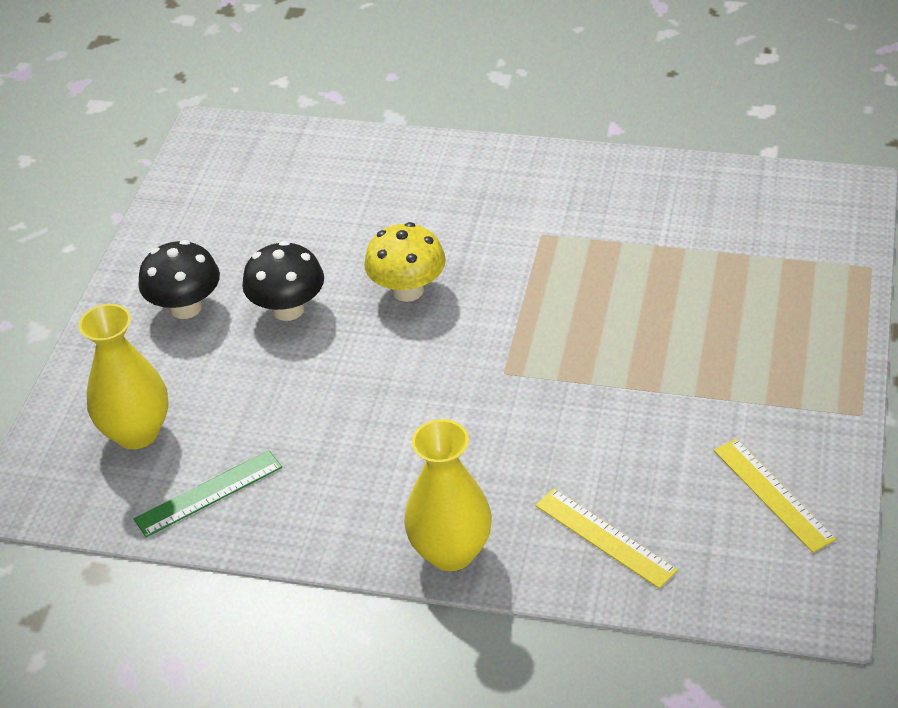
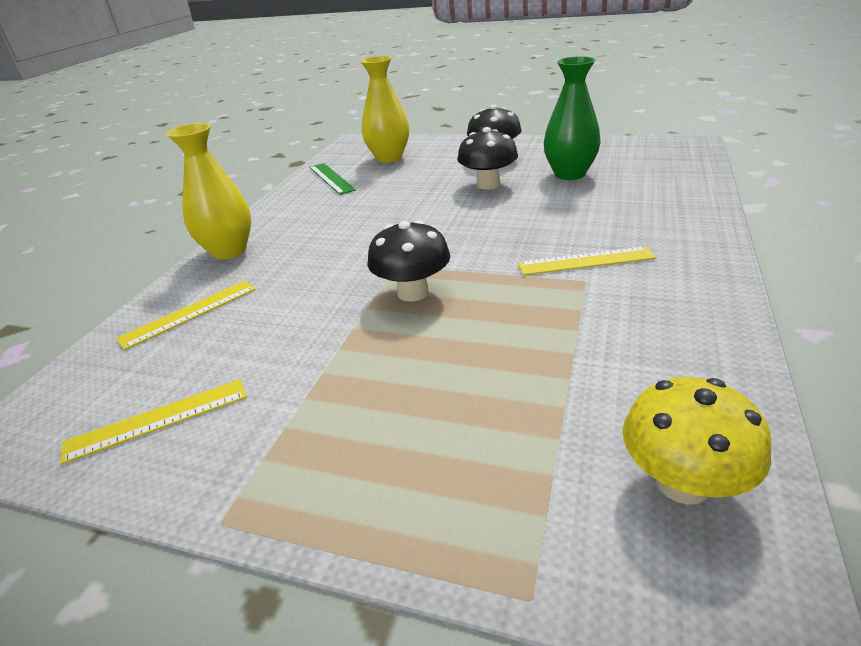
camera: 95 degrees right, 10 degrees down
yellow mushroom [364,222,446,302] -> yellow mushroom moved to [623,377,771,505]
none -> black mushroom [367,220,450,302]
none -> yellow ruler [518,246,656,275]
none -> green vase [544,56,601,180]

